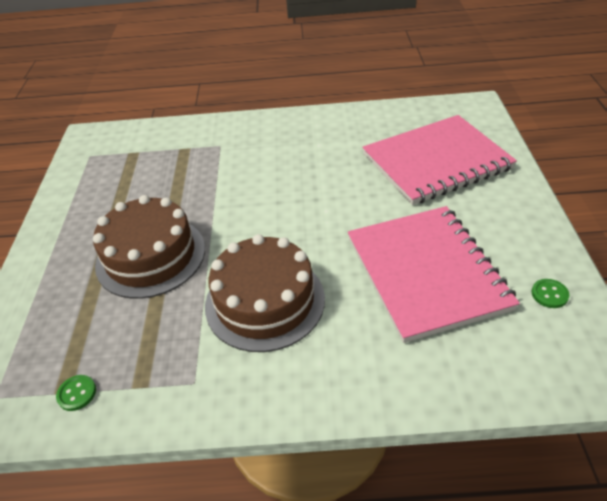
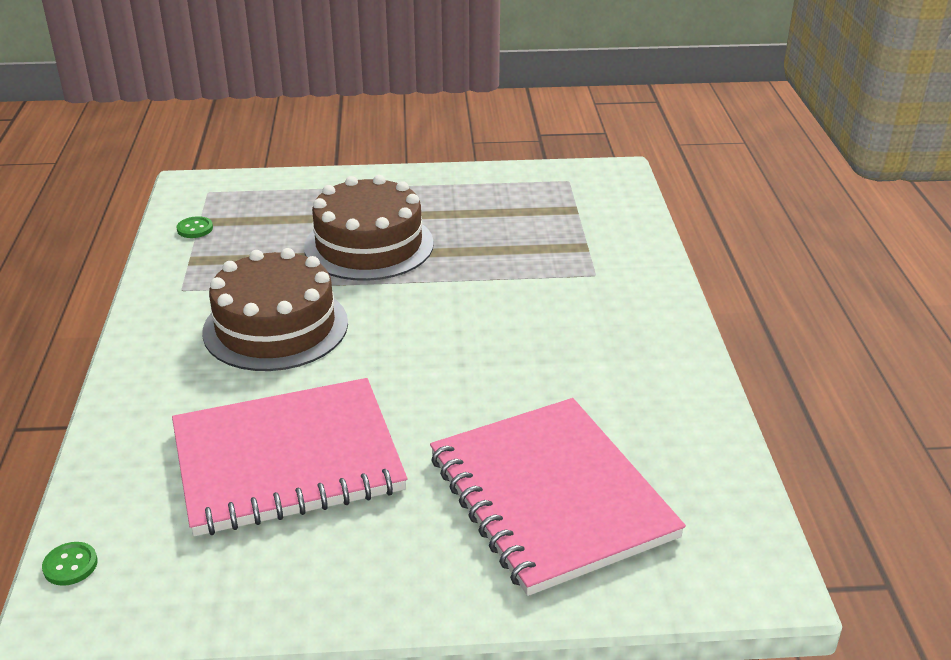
camera: 85 degrees right, 10 degrees down
green button [532,279,569,308] -> green button moved to [42,542,98,586]

